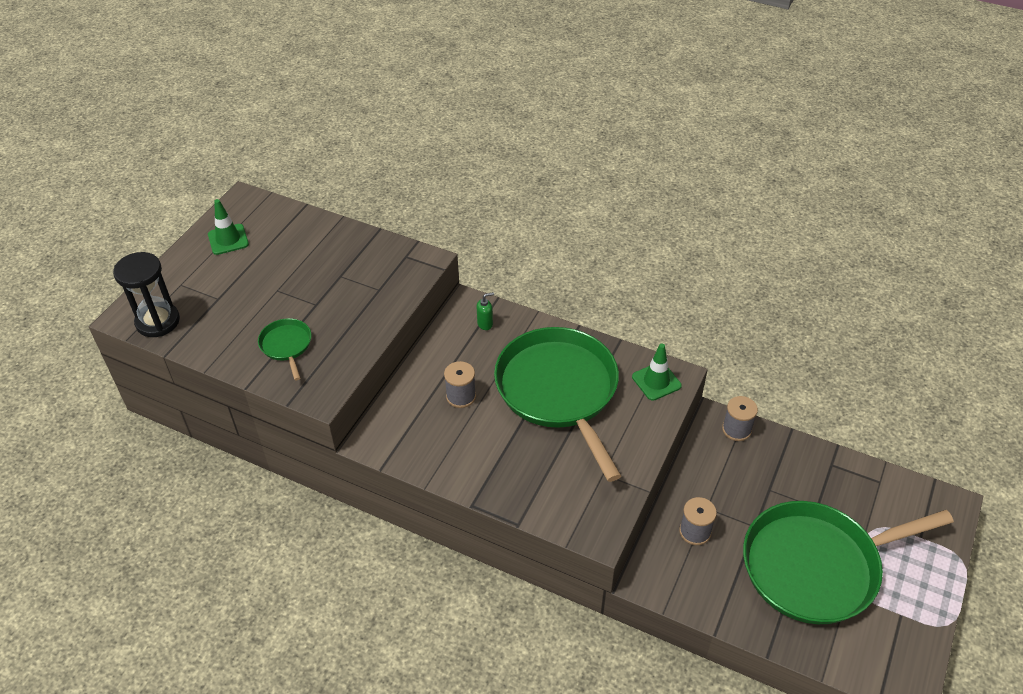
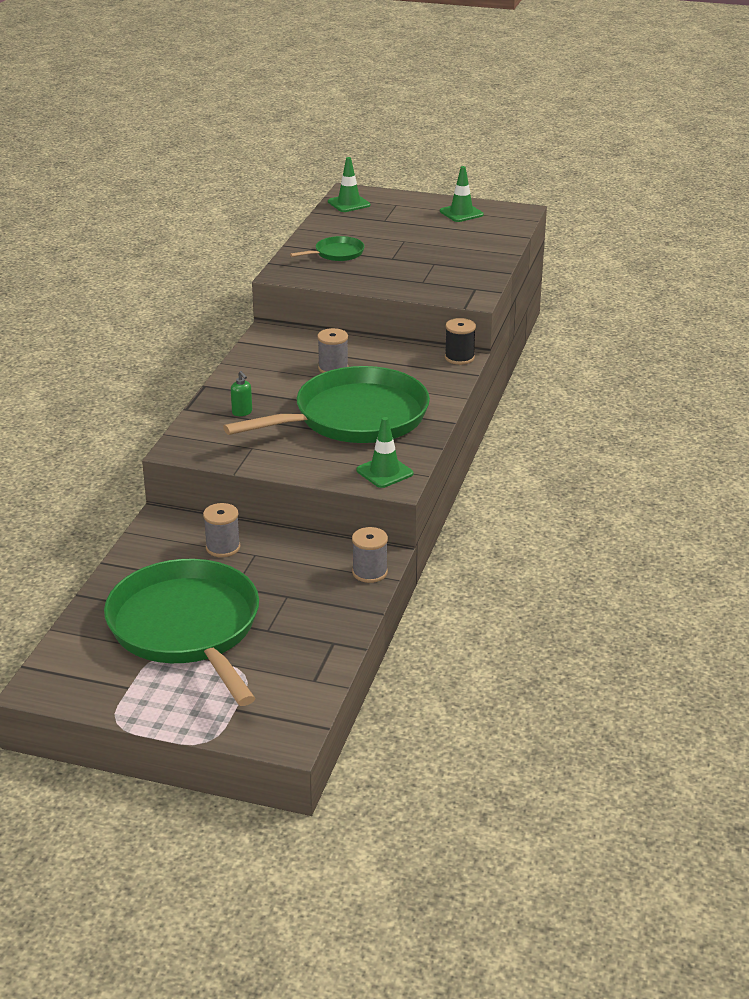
camera: 80 degrees right, 15 degrees down
black hourglass [113,252,180,337] -> green traffic cone [328,157,370,212]
green soap dispenser [477,292,494,330] -> green soap dispenser moved to [231,371,252,416]
none -> black spool [445,318,476,365]

